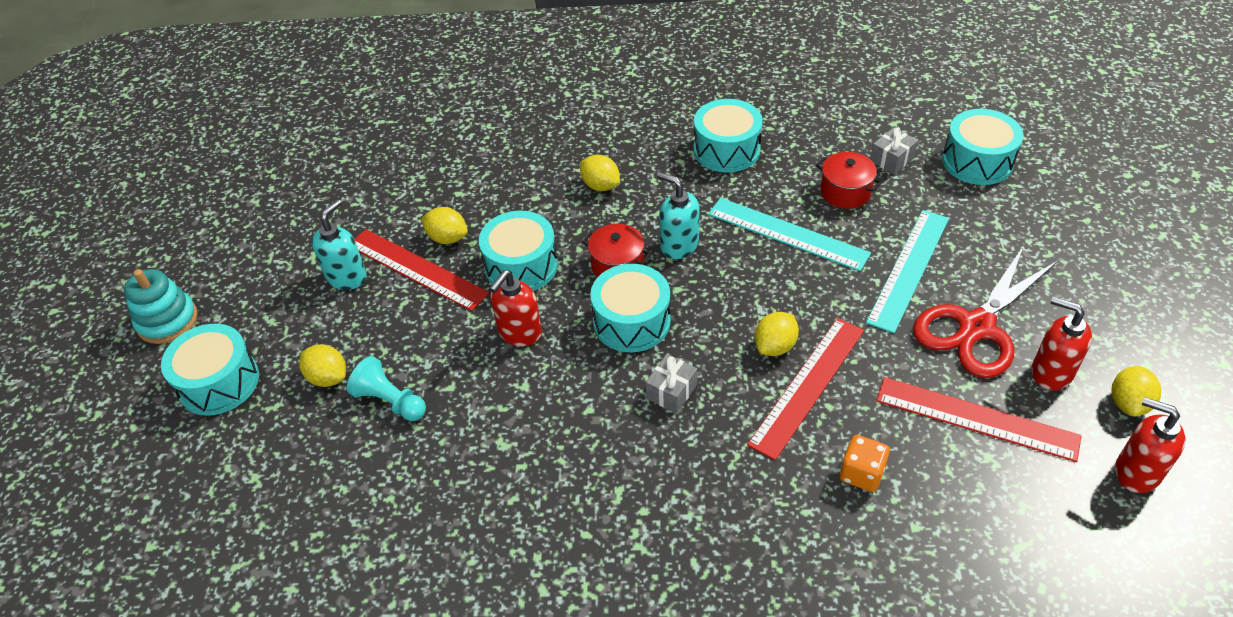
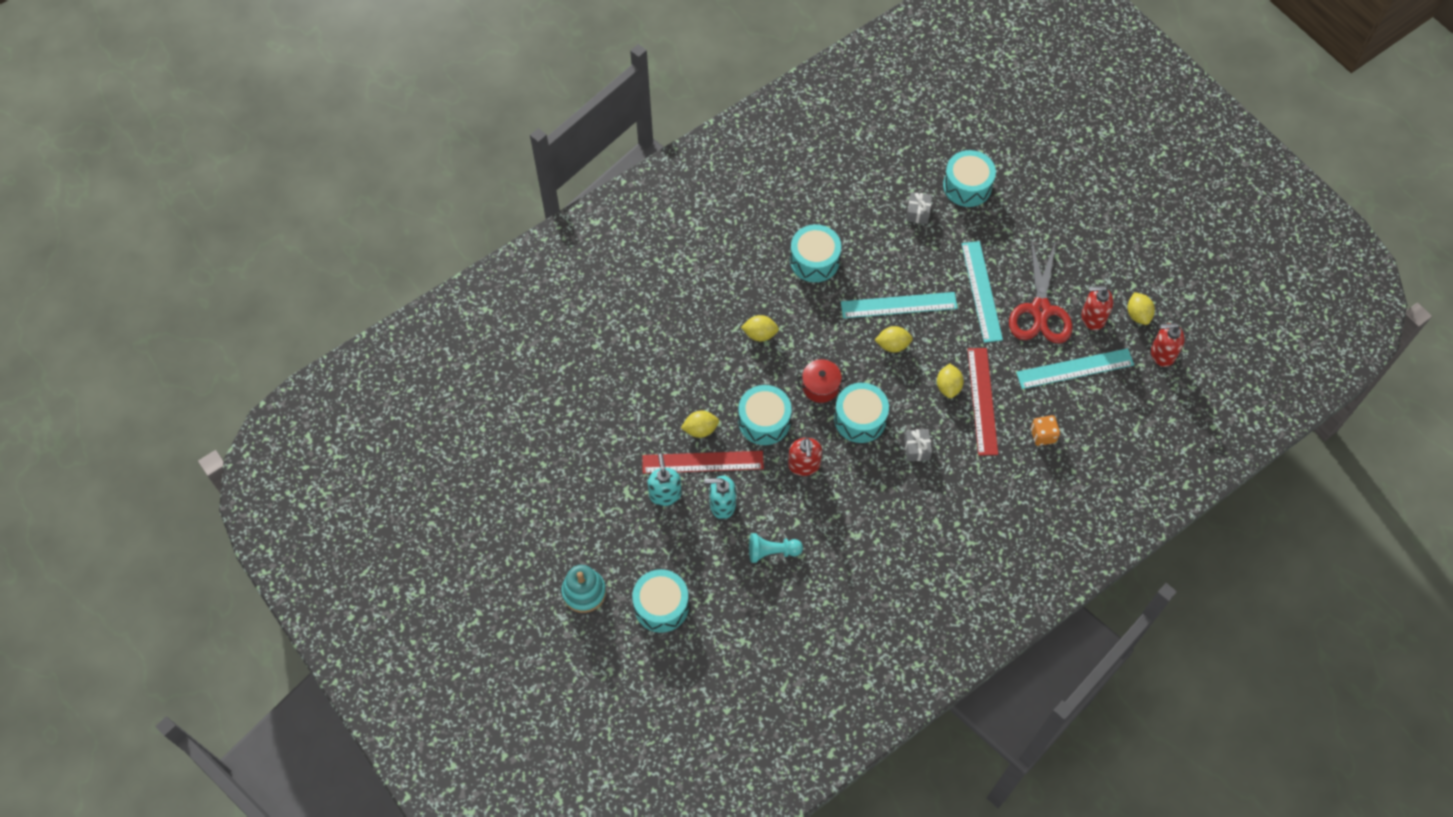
camera: 40 degrees left, 15 degrees up
yellow lemon [299,344,346,387] -> yellow lemon moved to [875,326,913,353]
turquoise soap dispenser [657,172,700,259] -> turquoise soap dispenser moved to [704,475,736,519]
red pot [816,152,882,209] -> none
red ruler [876,377,1082,462] -> turquoise ruler [1016,348,1134,389]

